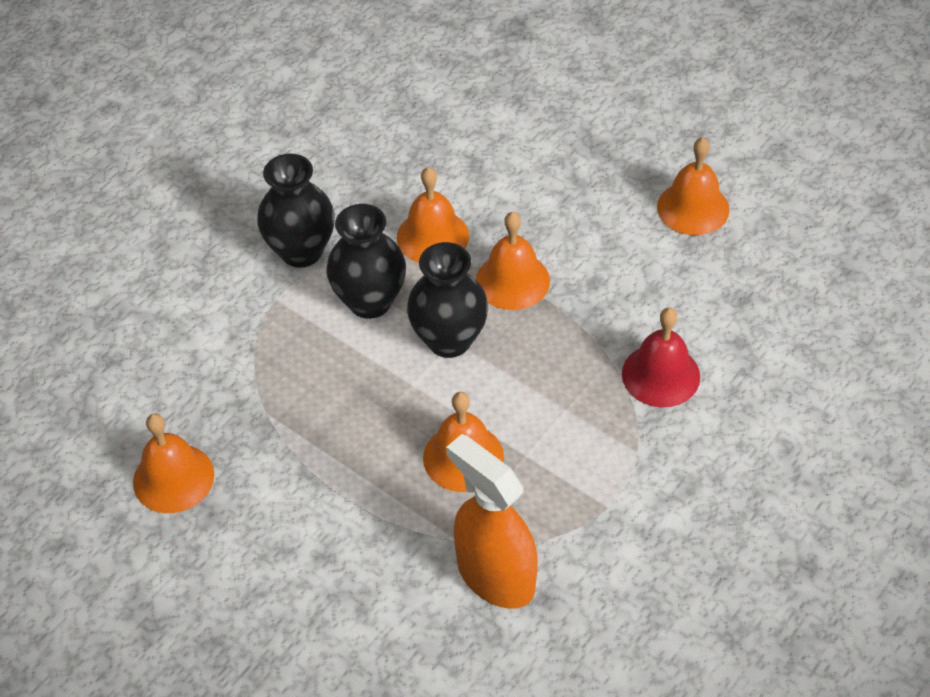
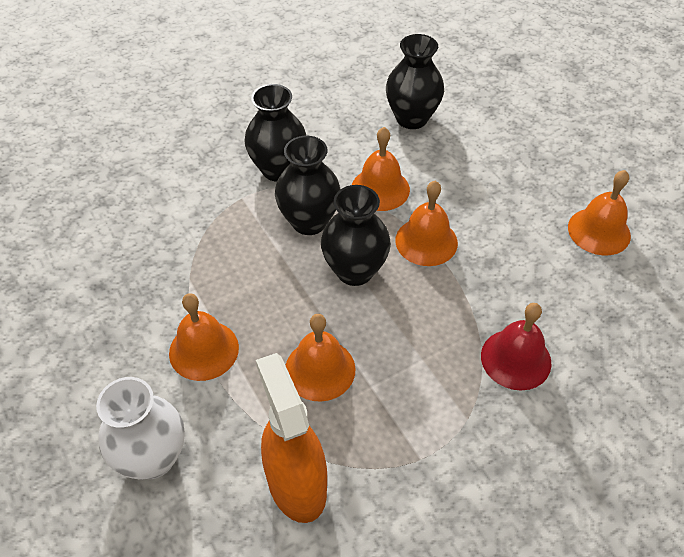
camera: 20 degrees right, 0 degrees up
orange bell [133,414,214,513] -> orange bell moved to [169,293,239,381]
none -> white vase [96,377,184,479]
none -> black vase [386,34,444,129]

